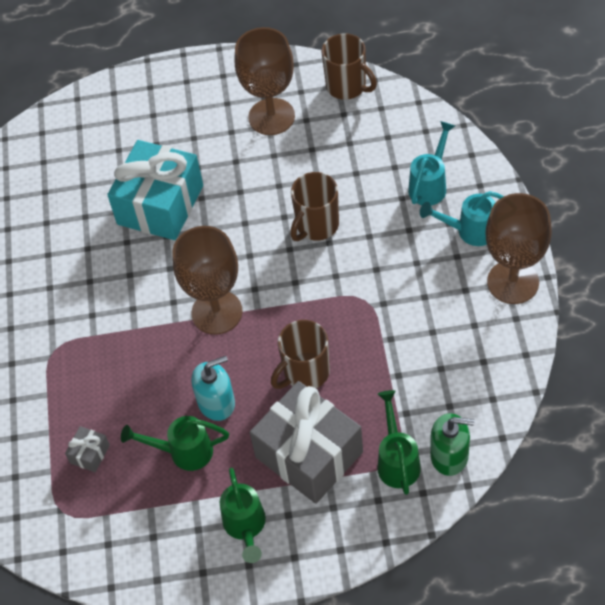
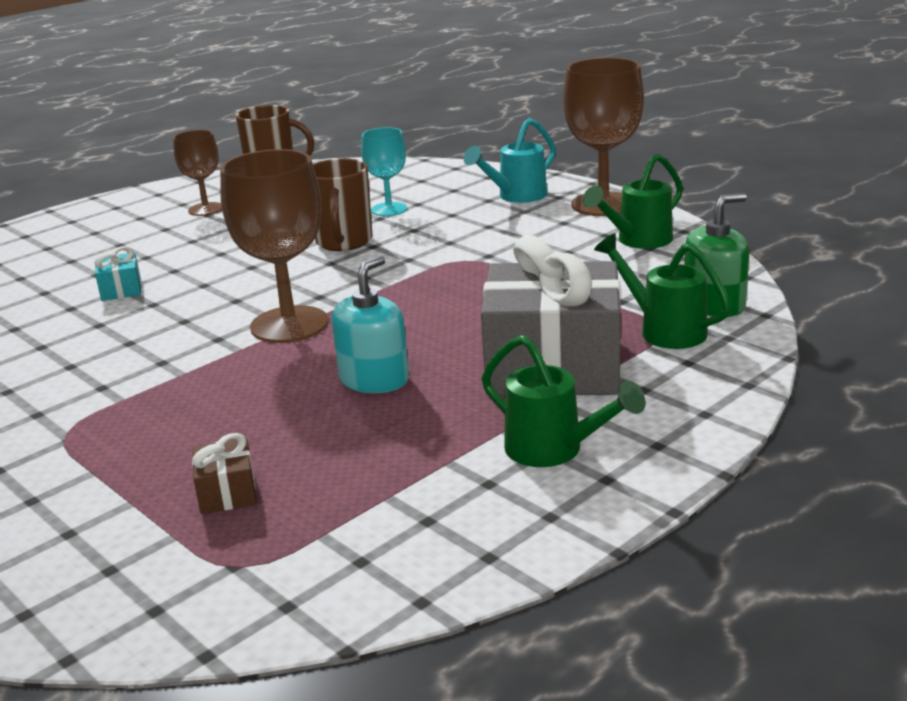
camera: 40 degrees left, 30 degrees down
grey gift [65,426,110,472] -> brown gift [192,433,257,514]
turquoise gift [107,140,203,240] -> turquoise gift [94,246,141,301], size x0.40
green watering can [121,416,229,471] -> green watering can moved to [583,154,683,249]
brown goblet [235,27,295,135] -> brown goblet [173,130,222,216], size x0.58
brown mug [271,320,330,389] -> none
turquoise watering can [408,121,455,206] -> none
none -> turquoise goblet [361,127,407,216]

